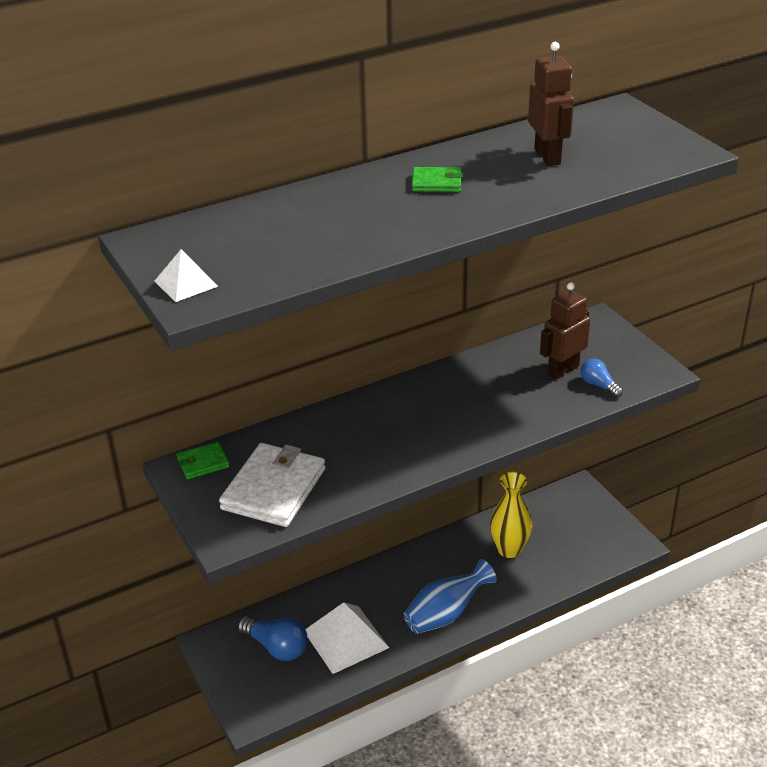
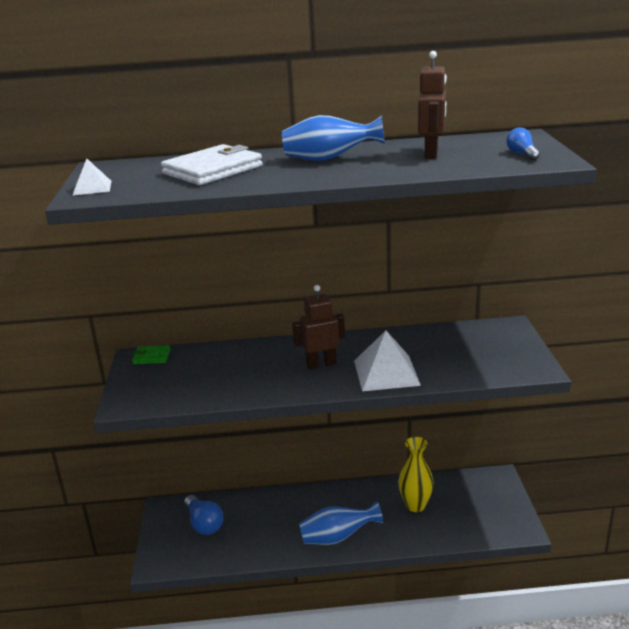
camera: 25 degrees right, 10 degrees down
white wallet [219,443,325,527] -> white wallet moved to [161,144,263,185]
white pyramid [305,602,389,674] -> white pyramid moved to [354,330,421,391]
green wallet [412,167,463,192] -> blue vase [282,115,385,161]
brown robot [540,282,590,380] -> brown robot moved to [292,285,345,369]
blue light bulb [580,358,623,398] -> blue light bulb moved to [506,127,540,160]

